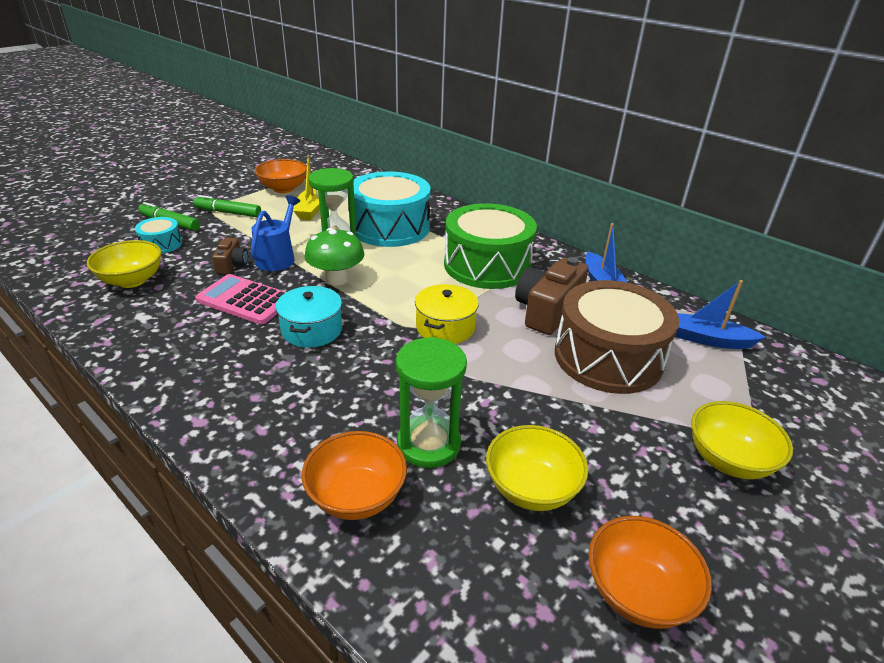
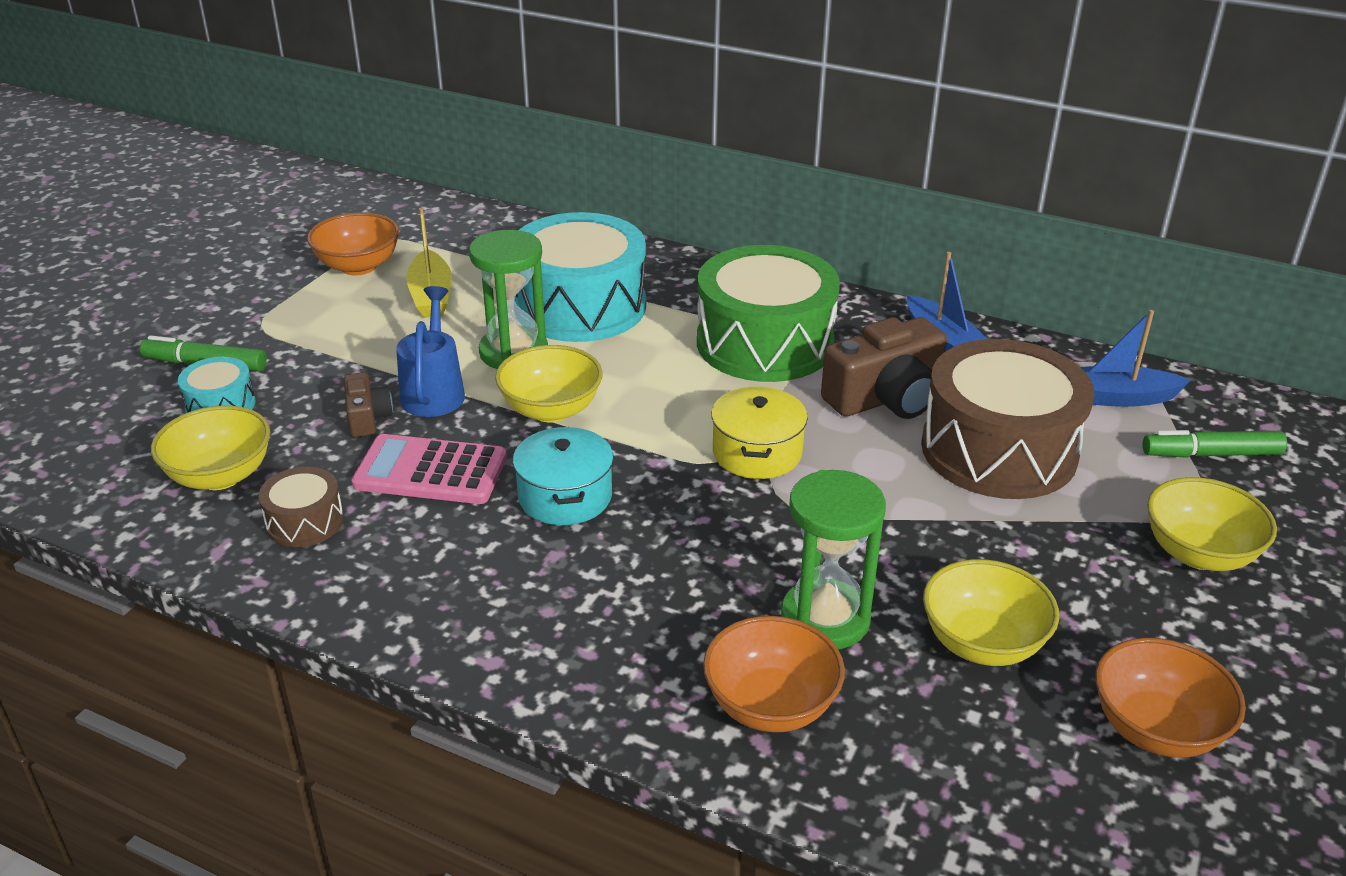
camera: 15 degrees left, 0 degrees up
green marker [193,195,261,217] -> green marker moved to [1143,430,1287,458]
green mushroom [304,228,364,286] -> yellow bowl [495,345,603,422]
brown camera [515,257,589,335] -> brown camera turned 135 degrees counterclockwise [821,317,947,419]
none -> brown drum [259,467,344,547]

